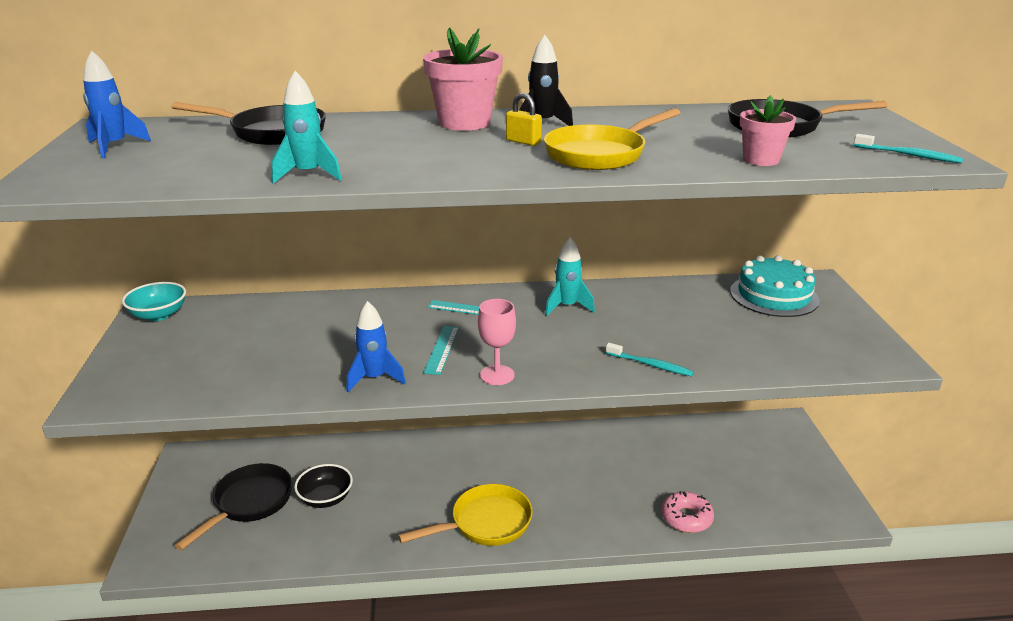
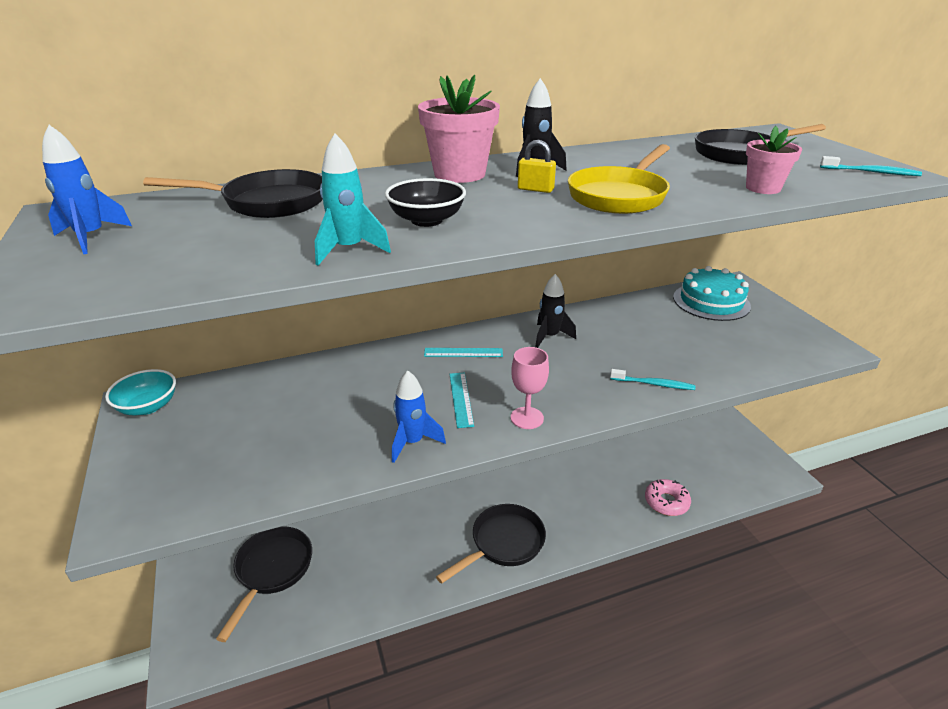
camera: 15 degrees left, 5 degrees up
black bowl [294,464,353,508] -> black bowl moved to [385,178,466,227]
yellow pan [398,484,533,546] -> black pan [436,504,546,584]
turquoise rocket [545,237,595,316] -> black rocket [535,274,576,348]

